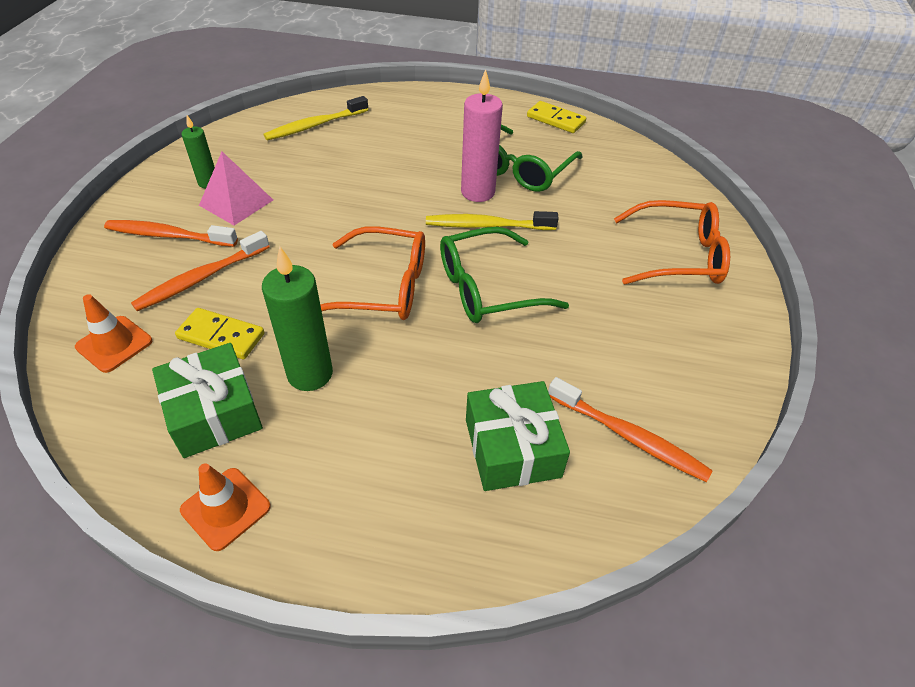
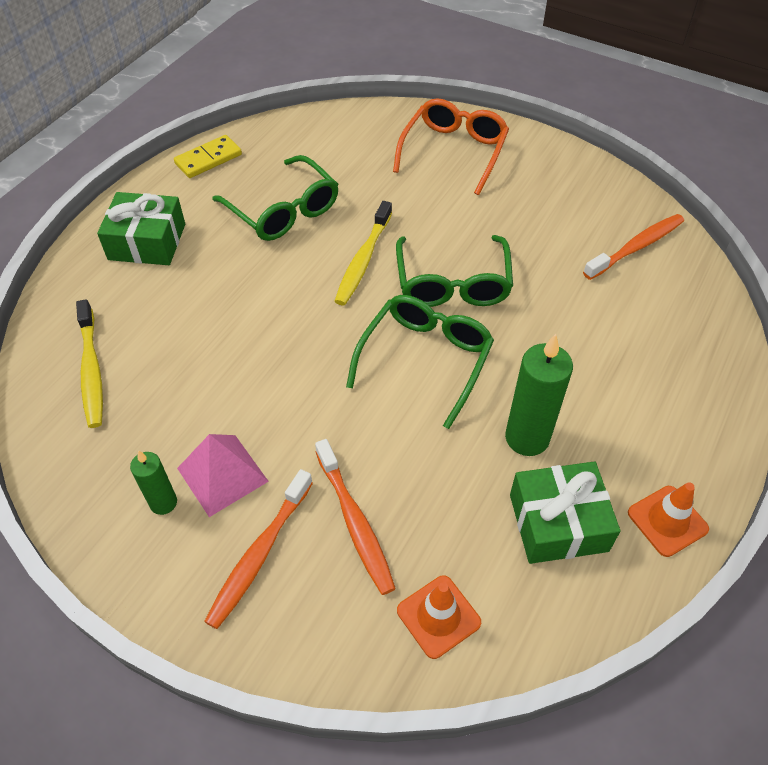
camera: 70 degrees left, 5 degrees up
yellow domino [175,308,265,359] -> none
orange glasses [320,226,425,320] -> green glasses [346,295,494,429]
pink candle [461,69,503,202] -> none
green gift [466,381,570,491] -> green gift moved to [97,192,185,265]

